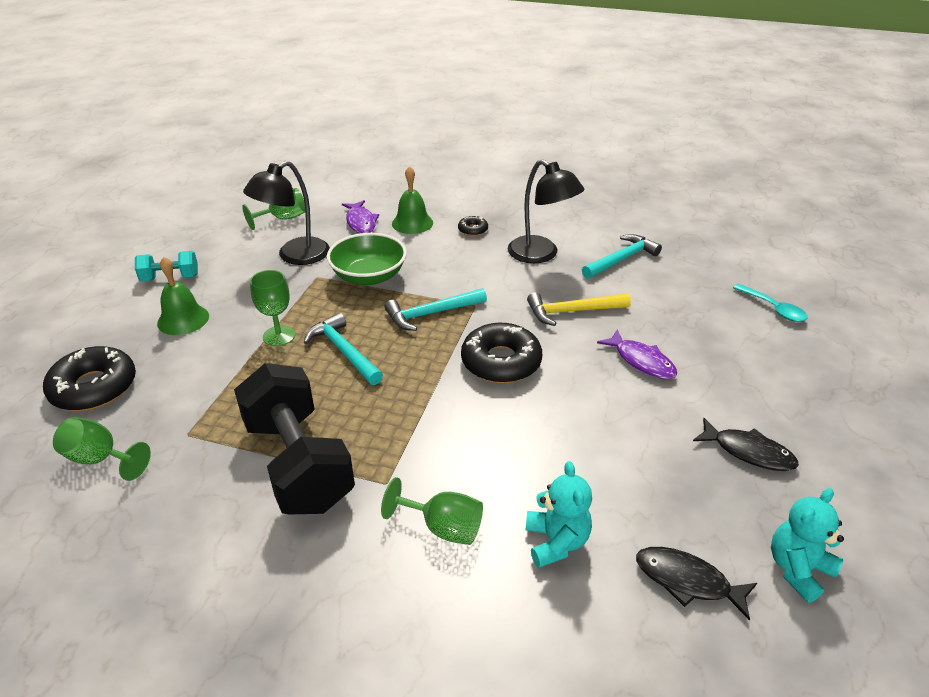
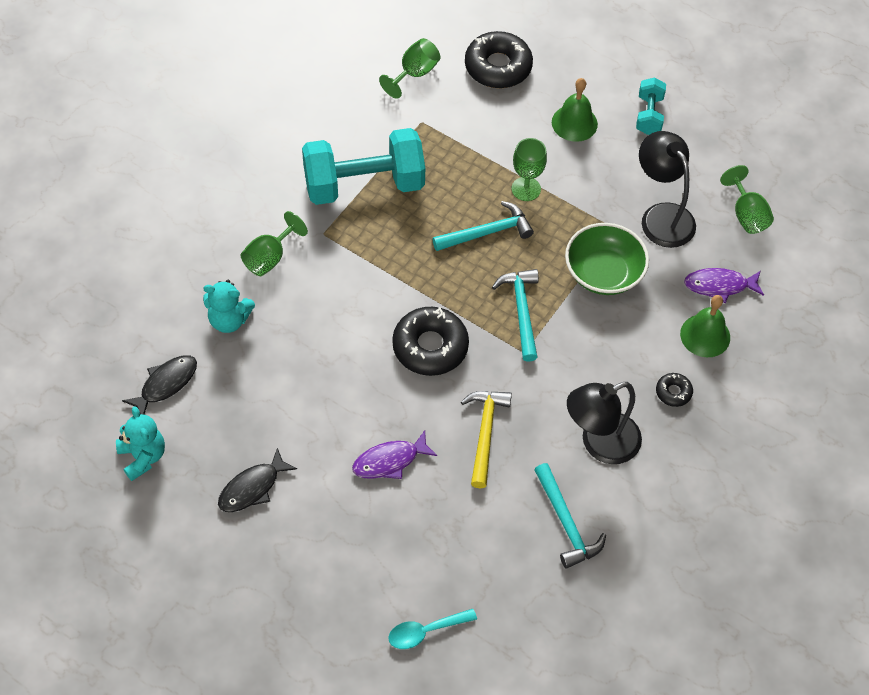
camera: 105 degrees right, 20 degrees up
black dumbbell [234,363,355,515] -> turquoise dumbbell [302,128,425,205]

